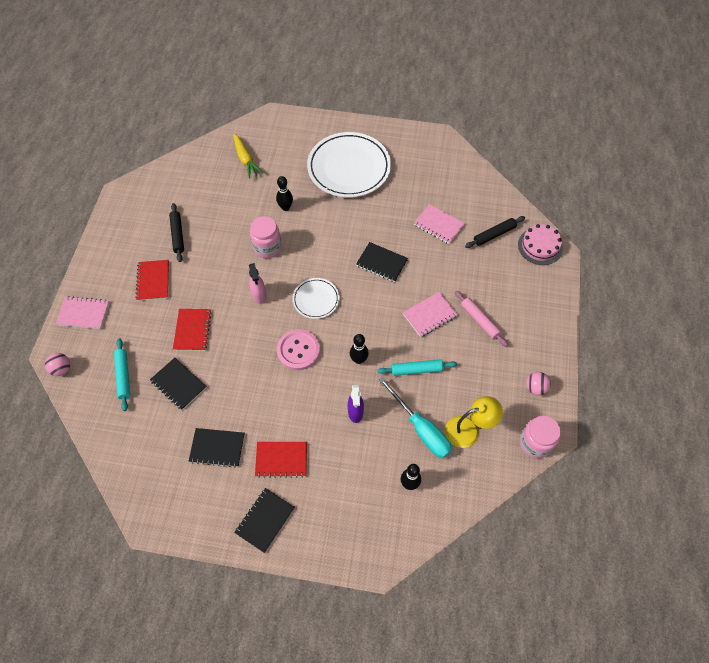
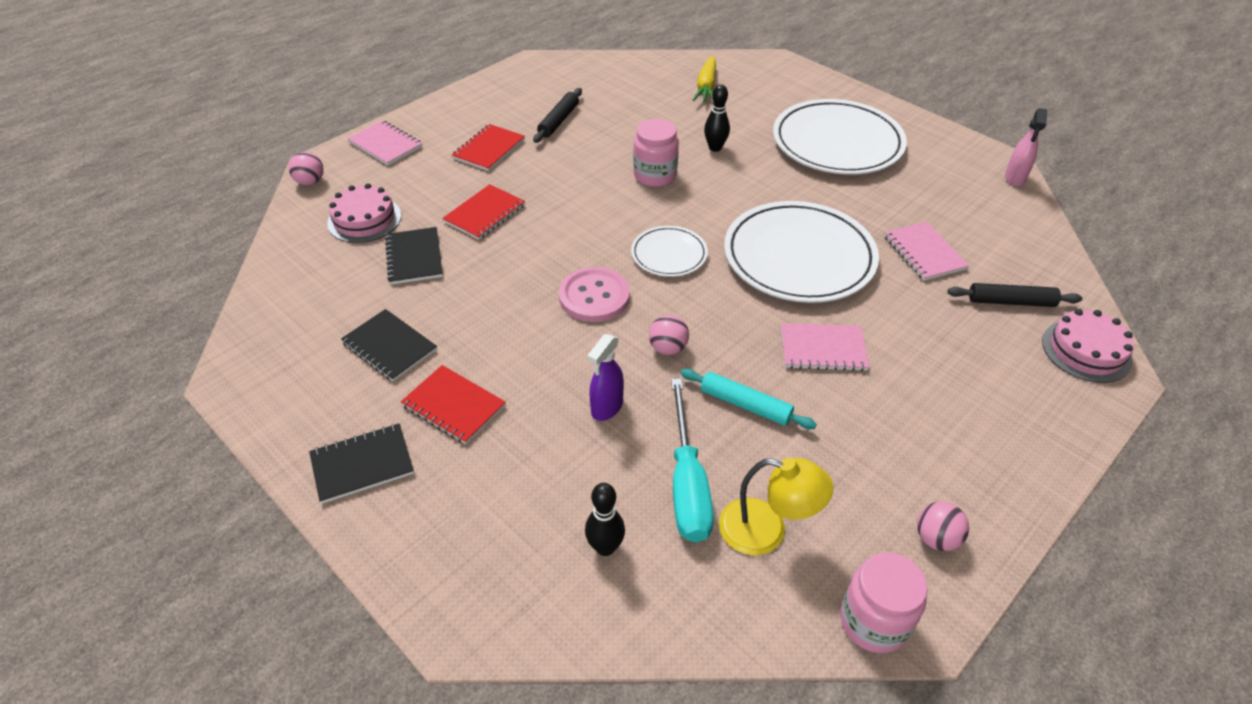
camera: 35 degrees right, 15 degrees down
turquoise rolling pin [114,338,130,411] -> pink cake [327,183,401,243]
pink spray bottle [249,263,266,304] -> pink spray bottle moved to [1005,108,1047,186]
black bowling pin [350,334,369,364] -> pink ball [649,315,689,355]
black notebook [356,242,408,282] -> white plate [724,201,879,303]
pink rolling pin [455,291,508,347] -> none

